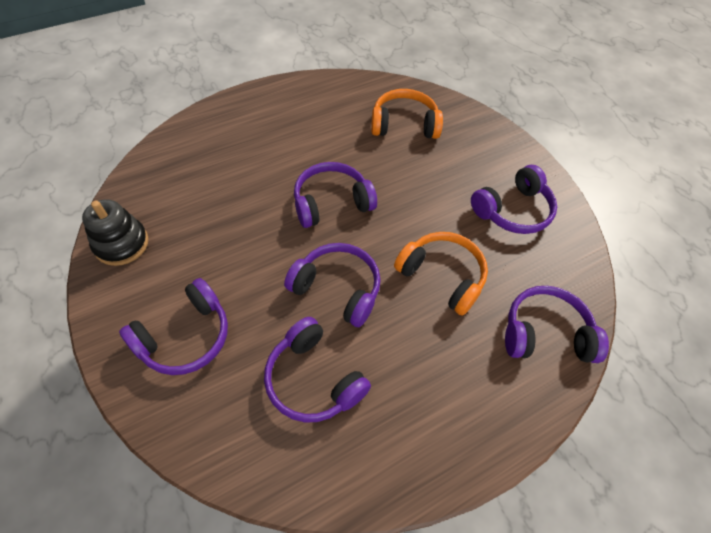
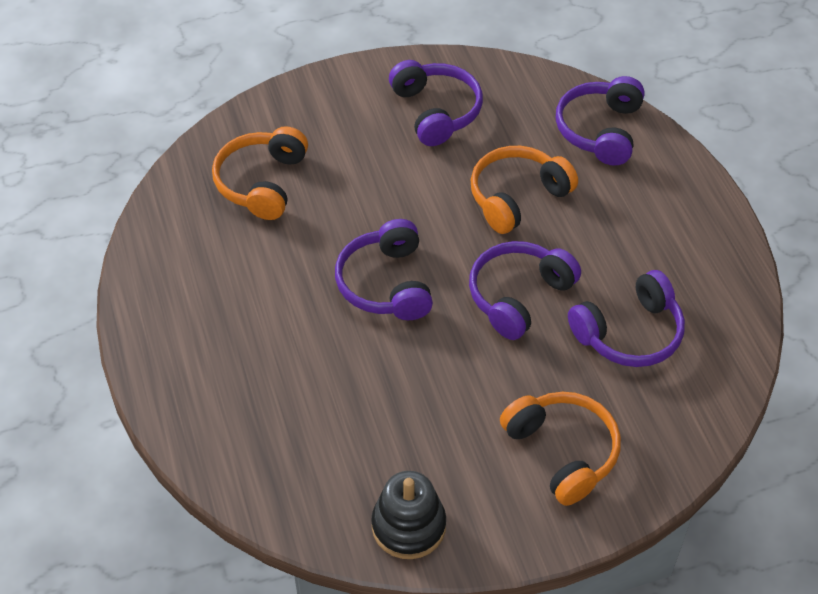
camera: 75 degrees left, 5 degrees down
purple headphones [119,278,228,375] -> orange headphones [500,392,621,506]

